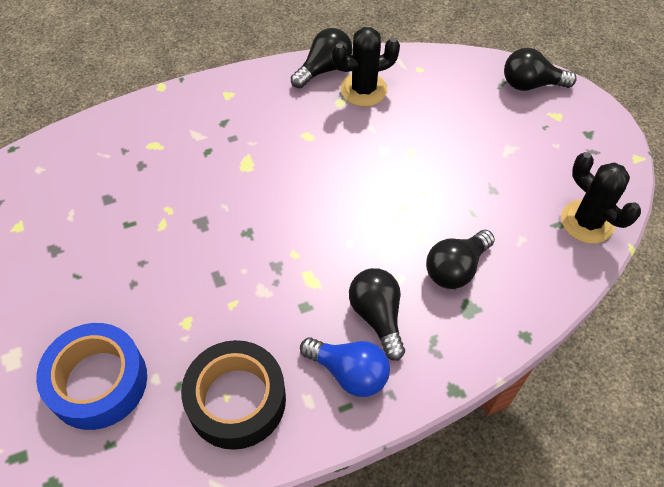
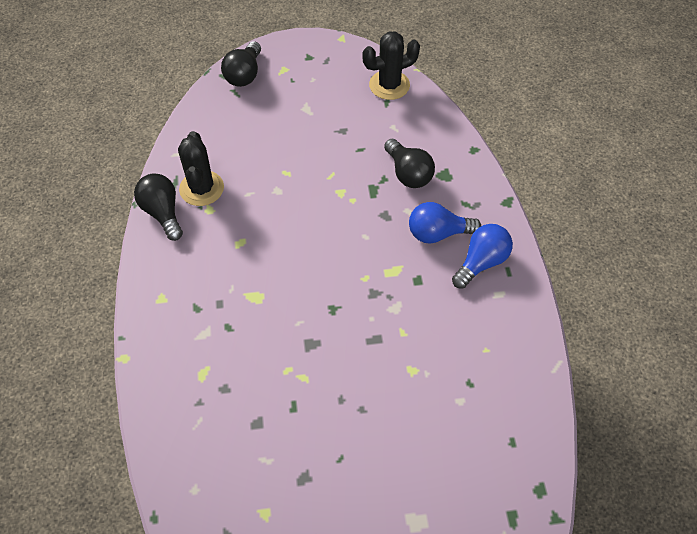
camera: 75 degrees left, 0 degrees up
blue tape [36,323,147,430] -> none
black tape [181,340,286,450] -> none
black light bulb [349,268,405,361] -> blue light bulb [409,202,481,244]

